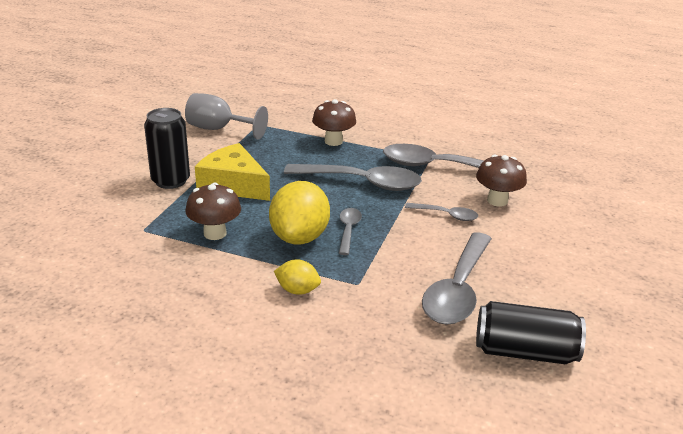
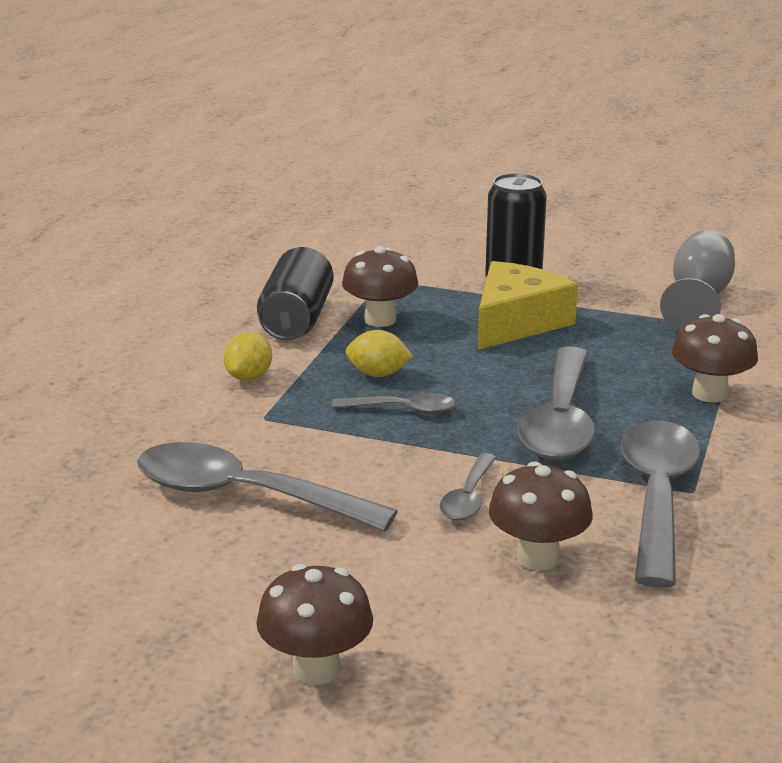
camera: 90 degrees right, 5 degrees down
yellow lemon [269,181,330,245] -> yellow lemon [346,330,413,377], size x0.52
black can [476,301,586,364] -> black can moved to [257,247,334,340]
none -> brown mushroom [256,564,373,685]

